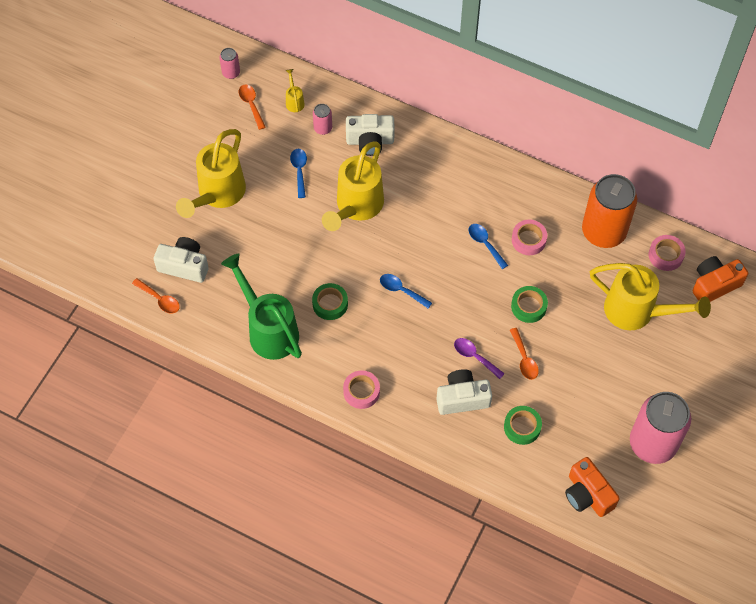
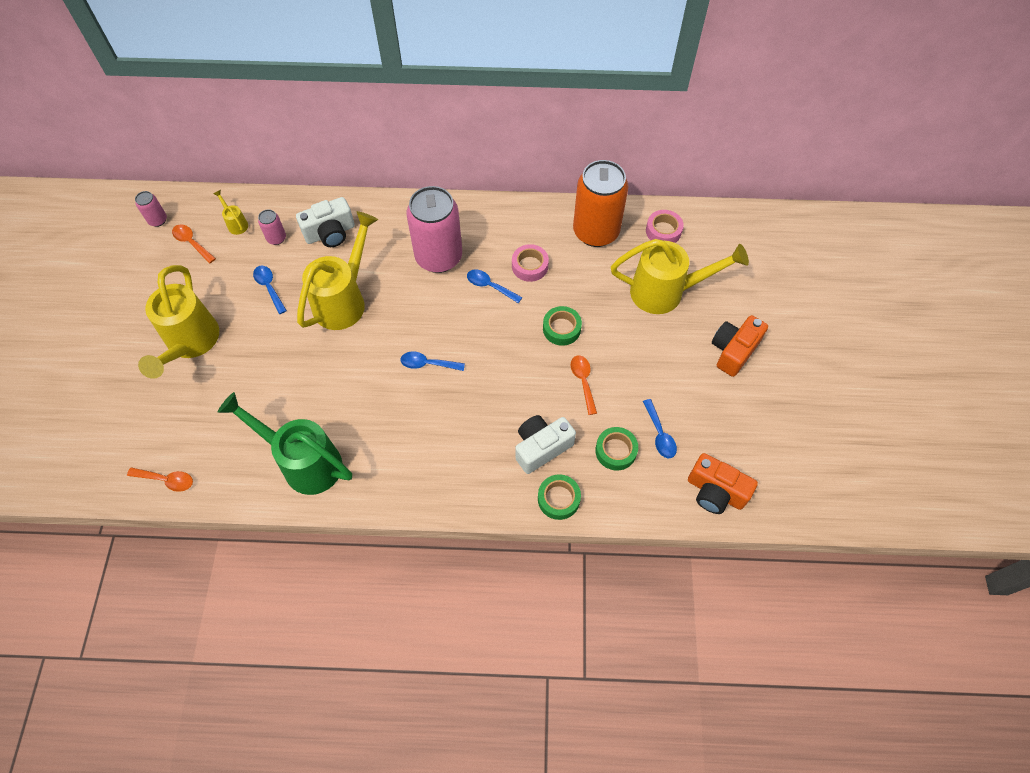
camera: 25 degrees left, 0 degrees up
white camera [154,237,209,283] -> none
green tape [312,283,348,320] -> green tape moved to [538,475,581,520]
yellow watering can [322,142,384,231] -> yellow watering can turned 150 degrees counterclockwise [297,211,378,330]
pink tape [343,370,380,409] -> none
purple spoon [454,338,505,379] -> none
orange spoon [510,328,539,380] -> orange spoon turned 150 degrees counterclockwise [571,355,597,415]
pink can [630,392,691,464] -> pink can moved to [407,186,462,273]
orange camera [692,256,748,302] -> orange camera moved to [712,315,768,377]
none -> blue spoon [643,399,677,458]

